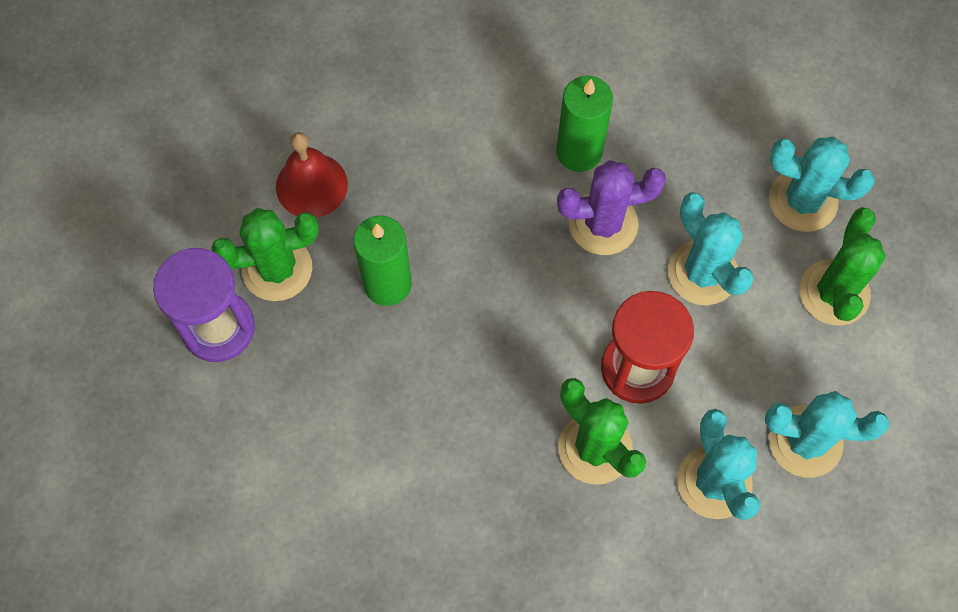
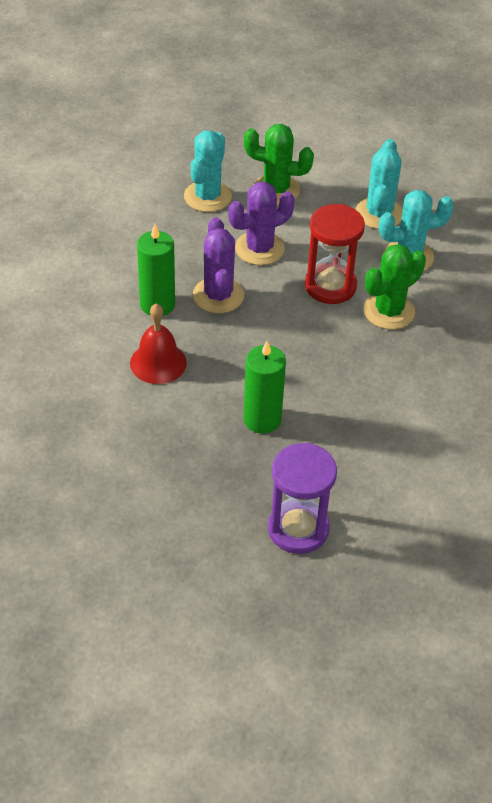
camera: 90 degrees left, 20 degrees down
green cactus [211,208,319,301] -> none
red bell [276,132,348,218] -> red bell moved to [130,303,187,384]
turquoise cactus [668,192,754,305] -> purple cactus [228,182,295,265]

